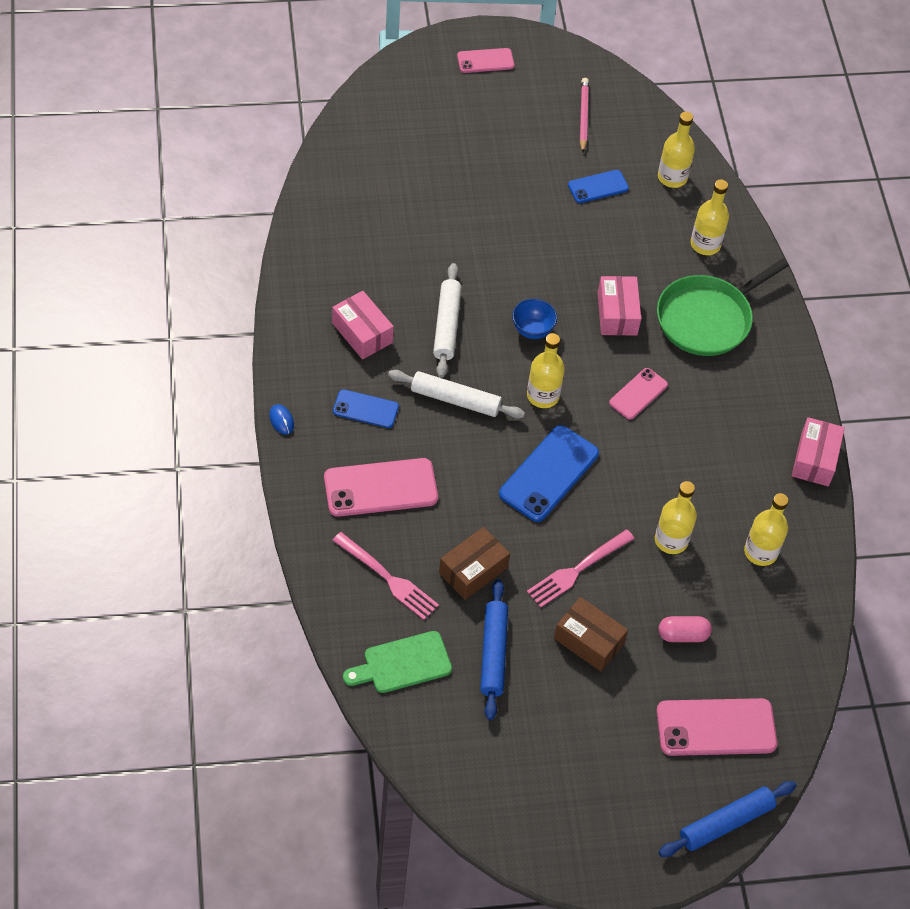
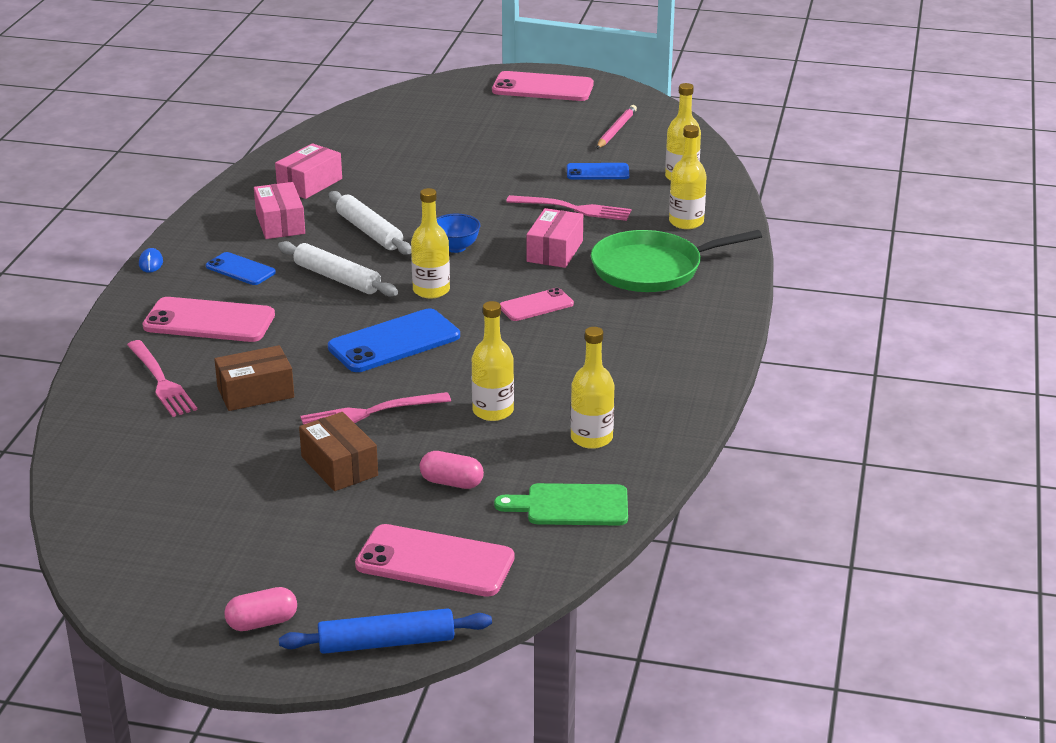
camera: 25 degrees right, 25 degrees down
green cutting board [343,631,452,693] -> green cutting board moved to [494,483,628,526]
white rolling pin [433,263,462,378] -> white rolling pin turned 60 degrees counterclockwise [329,191,411,255]
pink phone [457,48,514,73] -> pink phone [492,71,594,101], size x1.72
blue rolling pin [480,579,508,720] -> none
pink box [792,417,845,486] -> pink box moved to [275,143,342,199]
none -> pink capsule [224,587,297,631]
none -> pink fork [506,195,631,221]

